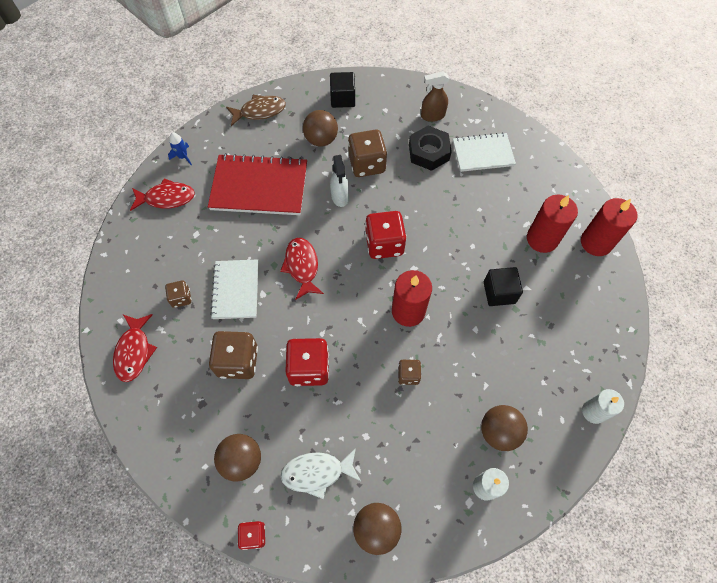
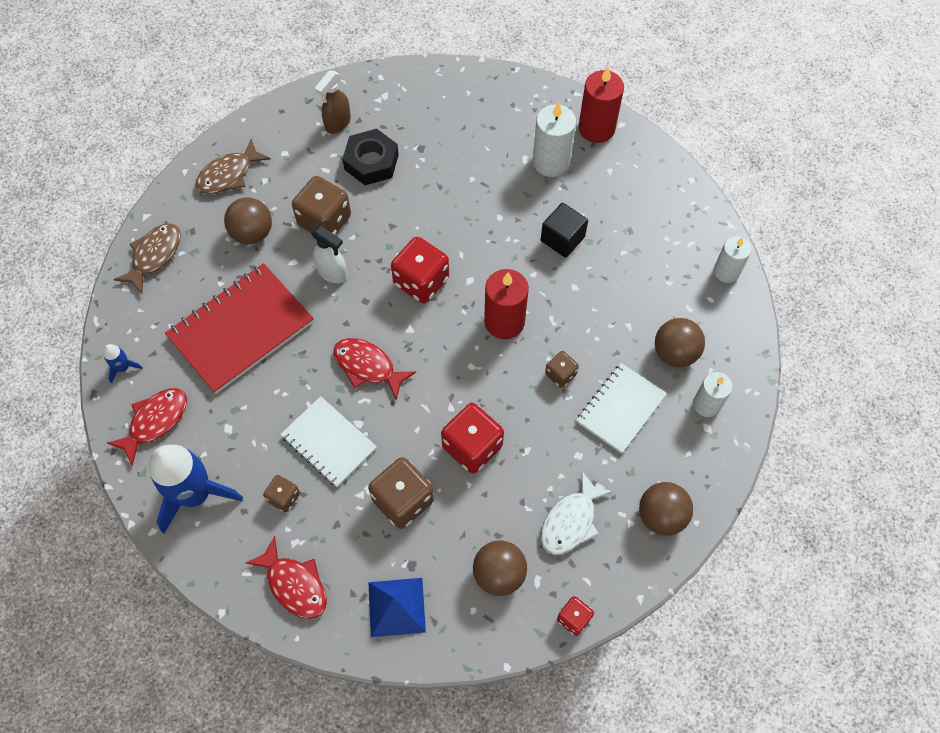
camera: 45 degrees left, 0 degrees up
black cube [330,72,355,108] -> brown fish [195,139,271,194]
white notebook [453,132,516,172] -> white notebook moved to [576,363,667,454]
red candle [527,194,578,253] -> white candle [532,102,576,177]
none -> blue rocket [149,445,243,533]
none -> blue pyramid [368,578,426,637]

